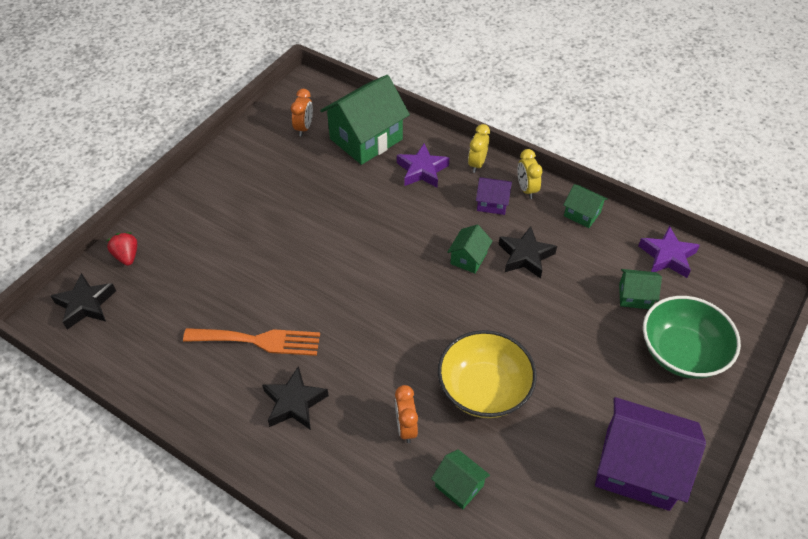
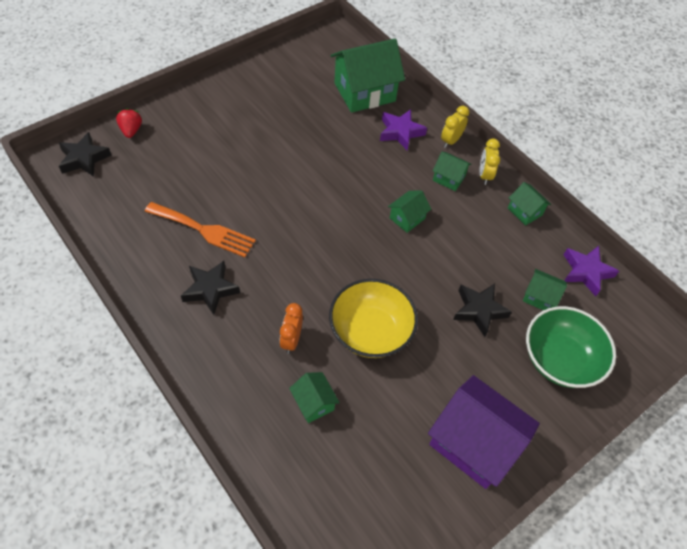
camera: 15 degrees right, 5 degrees up
orange clock [291,89,313,136] -> none
purple house [476,177,512,215] -> green house [433,152,472,191]
black star [499,226,557,279] -> black star moved to [453,283,512,337]

